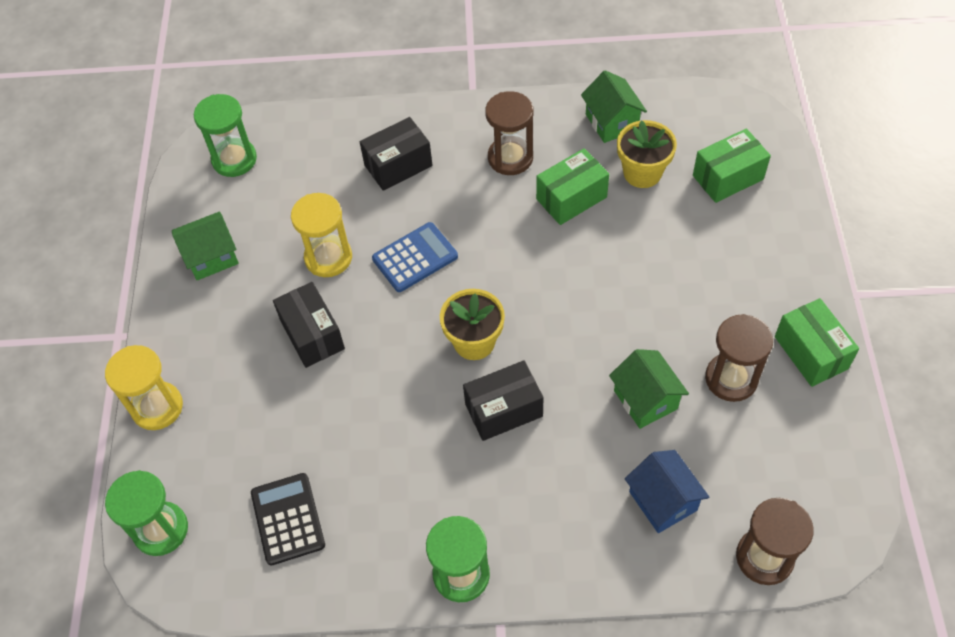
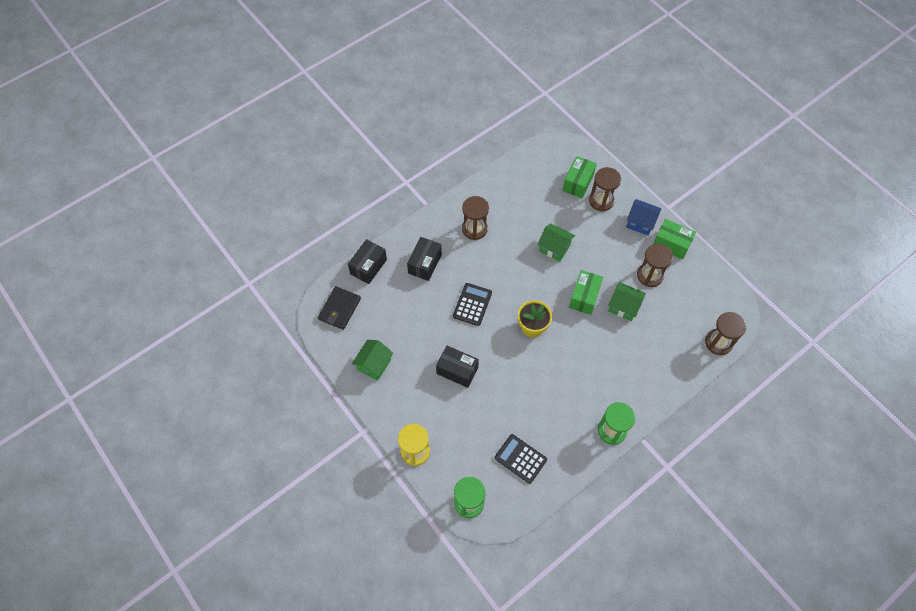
camera: 40 degrees left, 5 degrees up
green hourglass [194,94,257,177] -> black wallet [318,286,361,330]
yellow hourglass [291,193,352,277] -> none
blue calculator [372,222,458,292] -> black calculator [453,283,492,326]
black box [463,361,543,441] -> black box moved to [348,239,387,284]
green box [536,148,609,225] -> green box moved to [569,270,603,315]
green house [581,70,647,143] -> green house moved to [538,224,575,262]
yellow flower pot [617,120,677,188] -> none
blue house [625,450,709,533] -> blue house moved to [626,199,661,236]
none -> brown hourglass [589,167,621,212]

